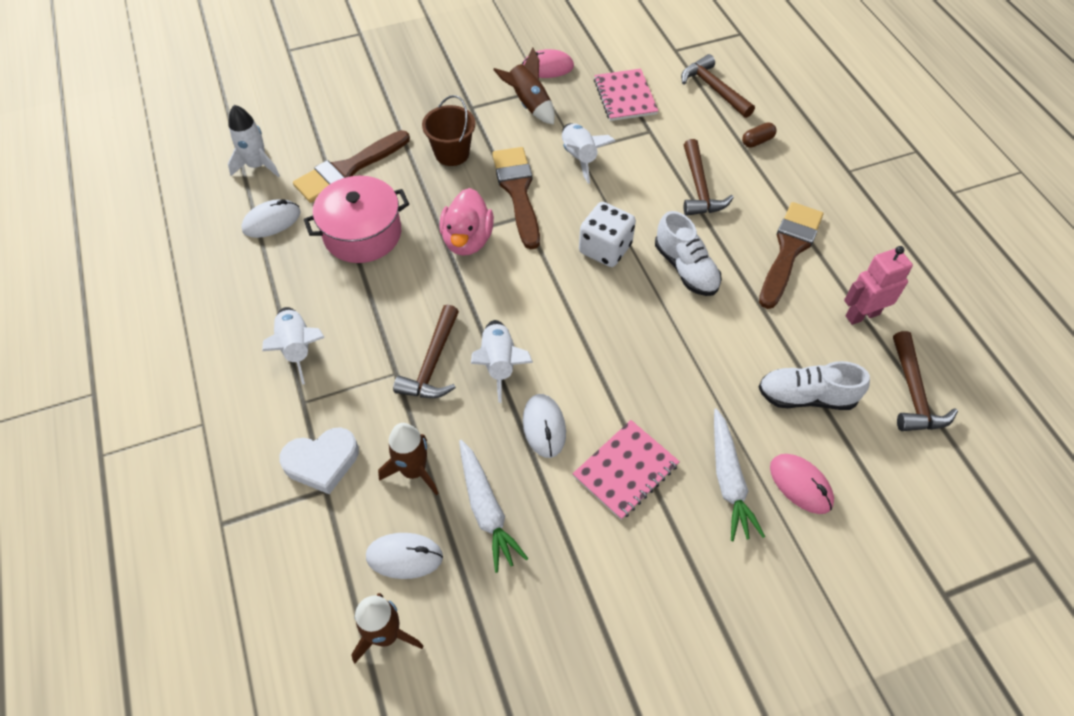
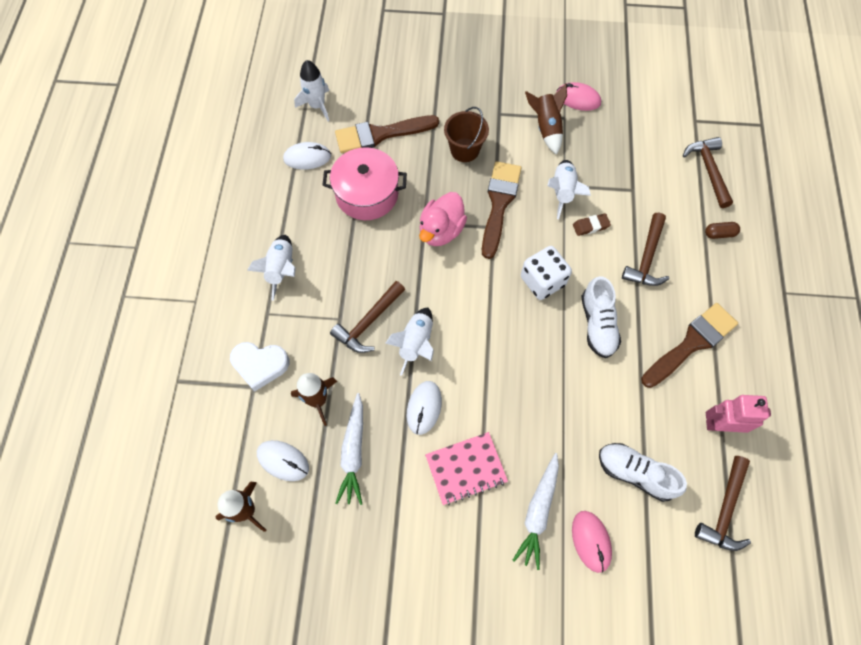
camera: 25 degrees right, 10 degrees up
pink notebook [594,69,658,121] -> none
none -> brown eraser [573,213,611,236]

